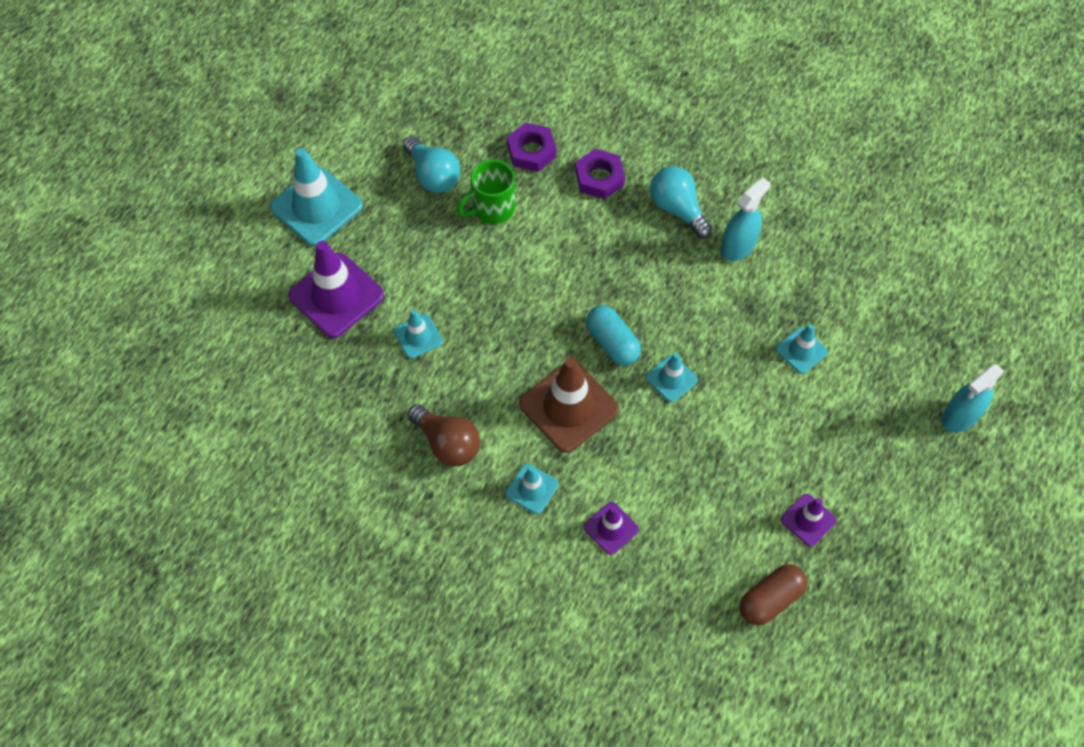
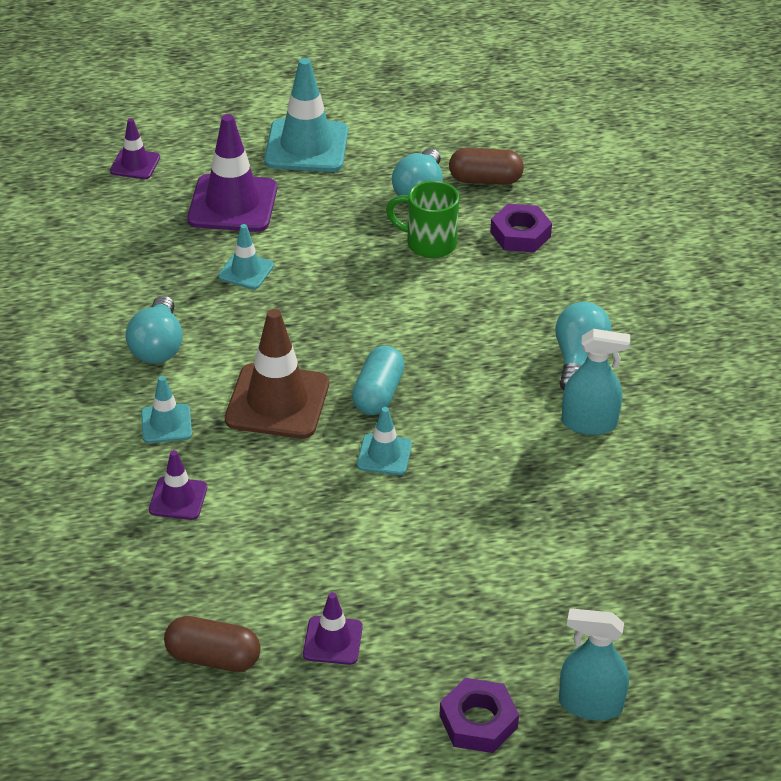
camera: 50 degrees right, 20 degrees down
brown light bulb [407,404,480,467] -> turquoise light bulb [126,295,183,364]
purple nut [575,148,625,199] -> purple nut moved to [439,678,519,753]
turquoise traffic cone [776,324,828,374] -> none
none -> purple traffic cone [110,118,160,179]
none -> brown capsule [449,148,524,185]

